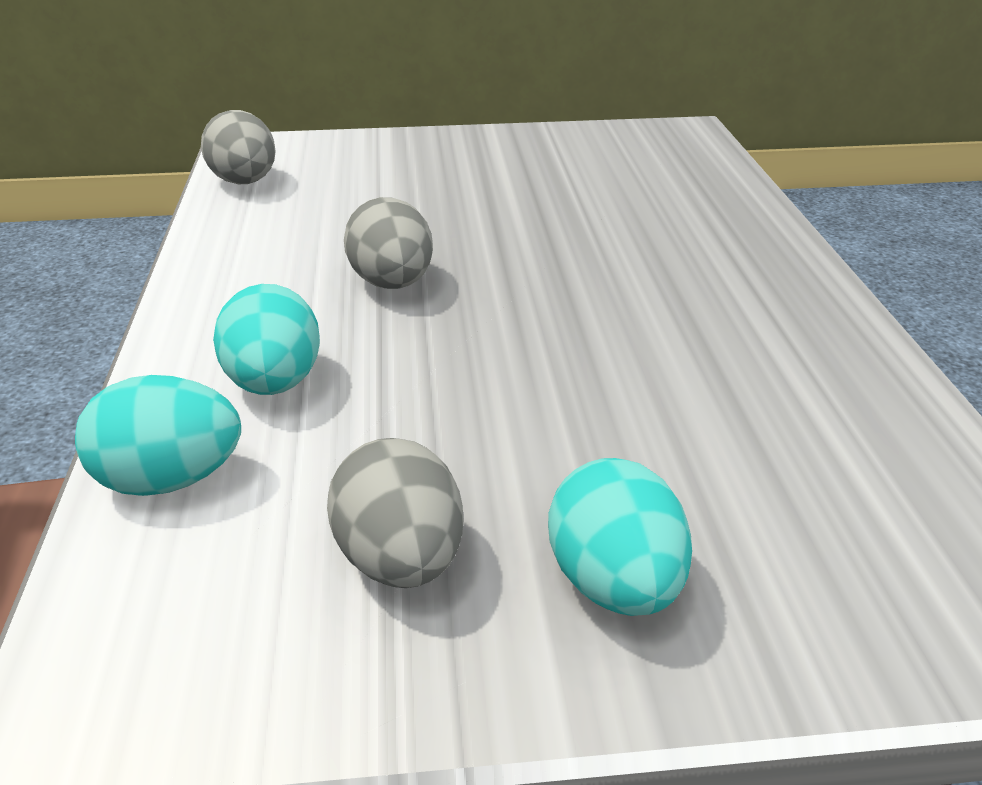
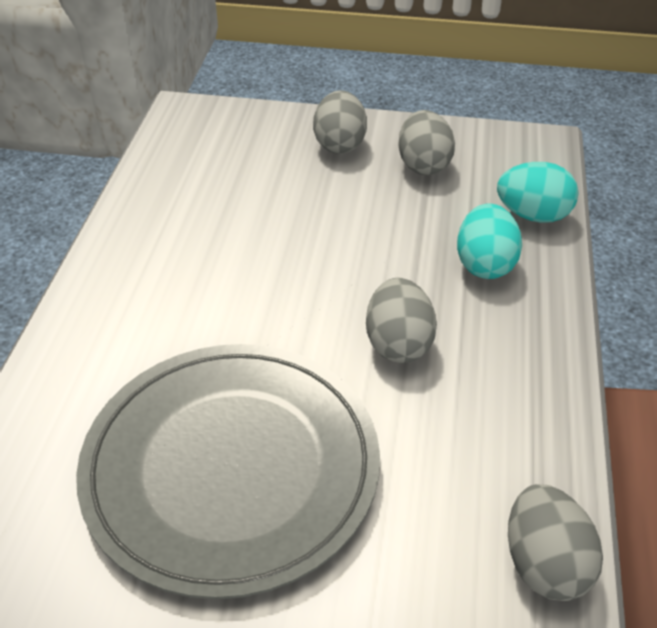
camera: 165 degrees left, 10 degrees up
turquoise egg [548,458,692,616] -> grey egg [313,90,367,154]
none -> grey plate [76,344,380,599]

